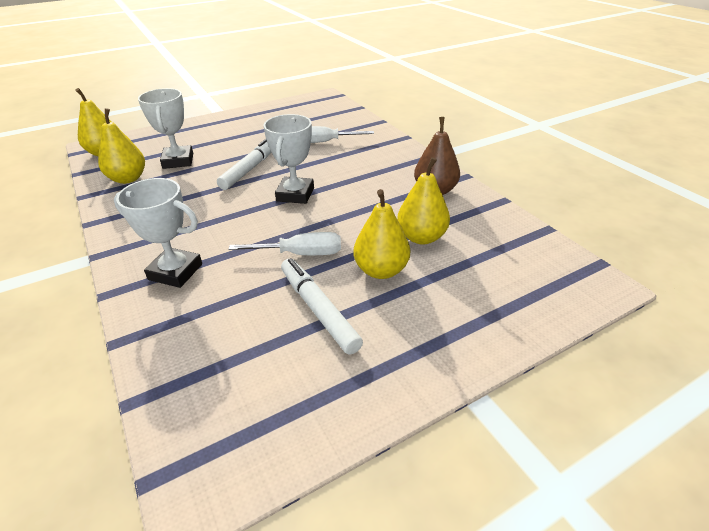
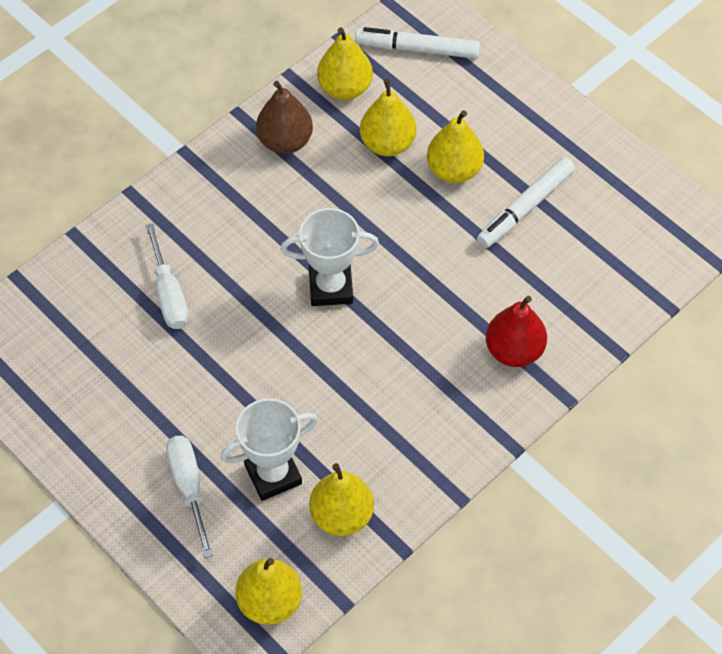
camera: 105 degrees left, 20 degrees up
white trophy [114,178,202,288] -> red pear [486,296,547,367]
white marker [217,139,272,190] -> white marker moved to [355,27,480,59]
white screwdriver [228,232,341,255] -> white screwdriver moved to [166,436,213,558]
none -> yellow pear [317,27,373,100]

